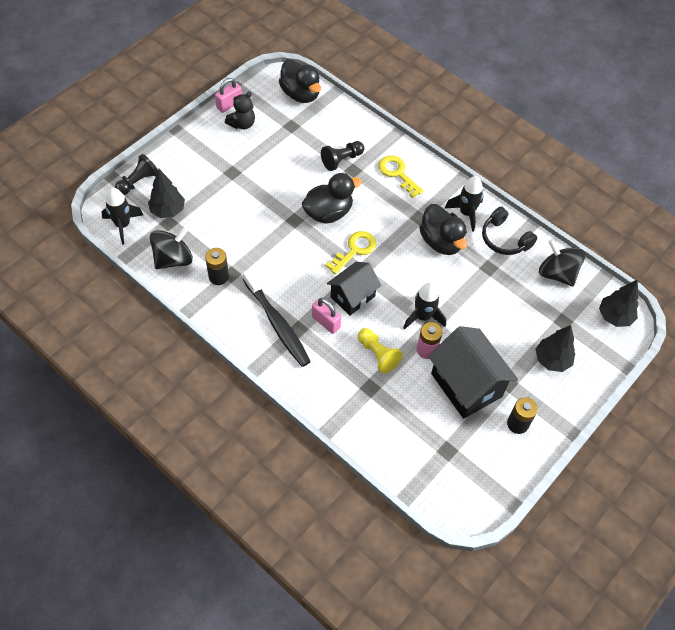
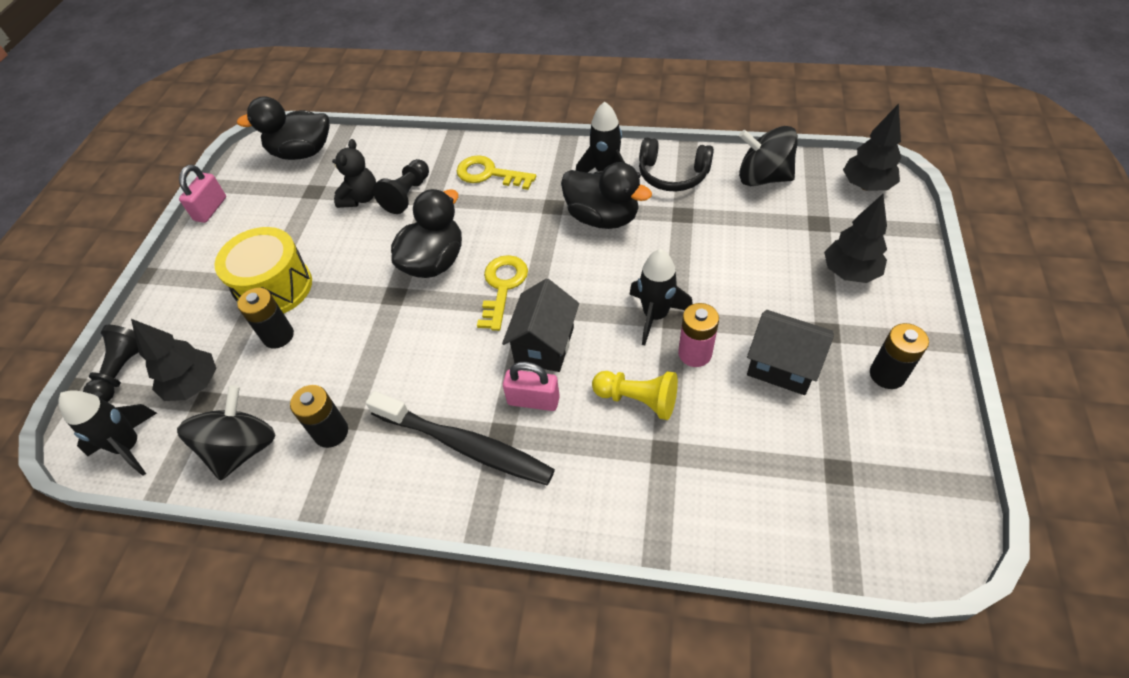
camera: 25 degrees left, 5 degrees down
black teddy bear [225,91,255,129] -> black teddy bear moved to [332,139,376,208]
black duck [279,59,321,103] -> black duck turned 150 degrees clockwise [237,96,330,160]
black house [428,326,518,419] -> black house [747,310,834,395], size x0.64
none -> yellow drum [215,227,312,314]
none -> black battery [237,288,294,348]

